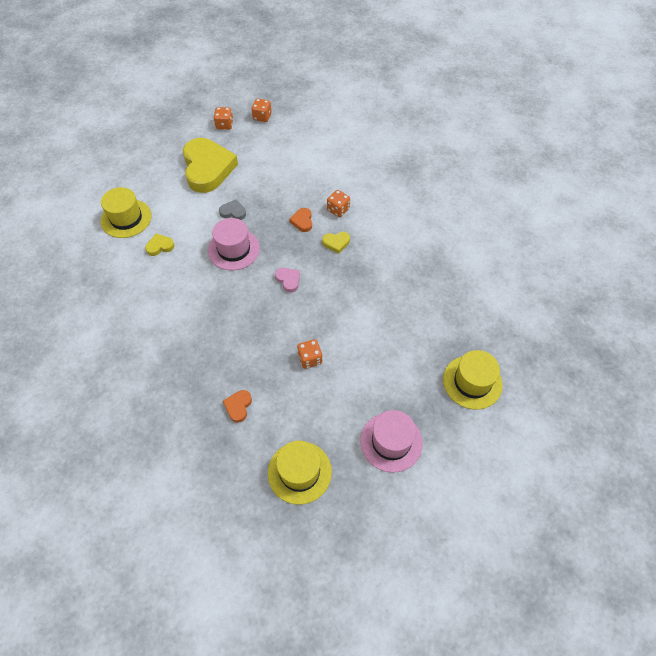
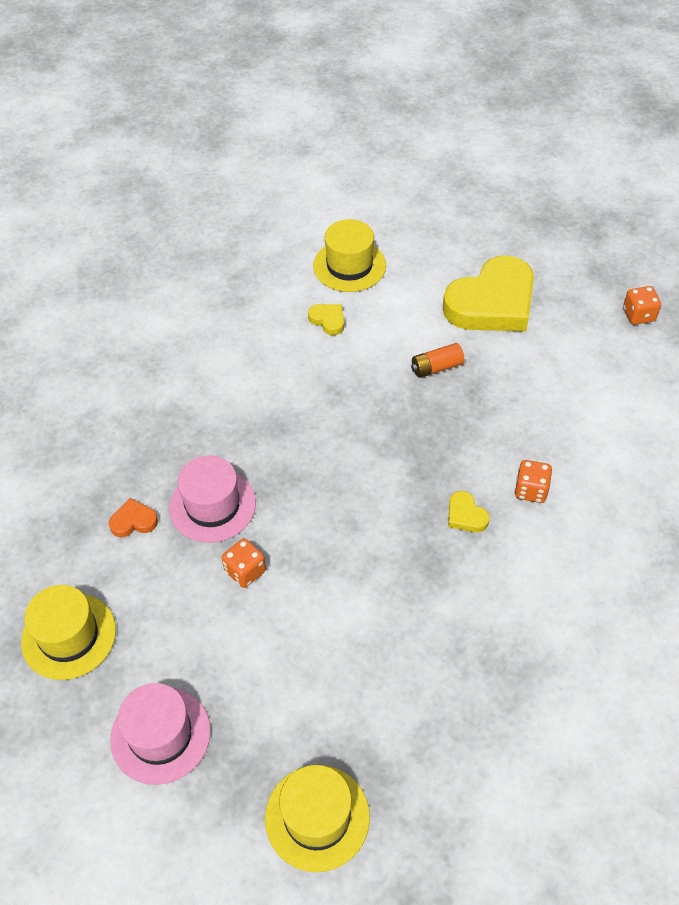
camera: 65 degrees right, 5 degrees down
pink hat [208,218,260,270] -> pink hat moved to [169,455,256,543]
orange dice [214,107,233,130] -> none
grey heart [219,199,246,220] -> orange battery [411,343,464,378]
pink heart [275,268,300,292] -> none
orange heart [289,208,312,232] -> none

